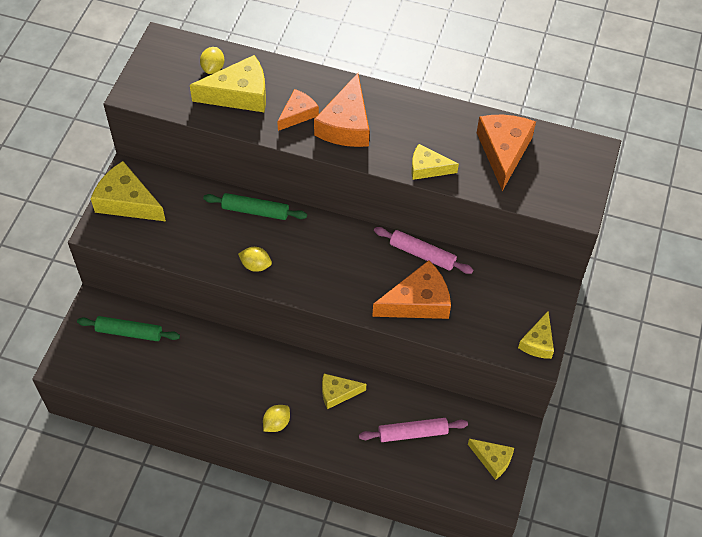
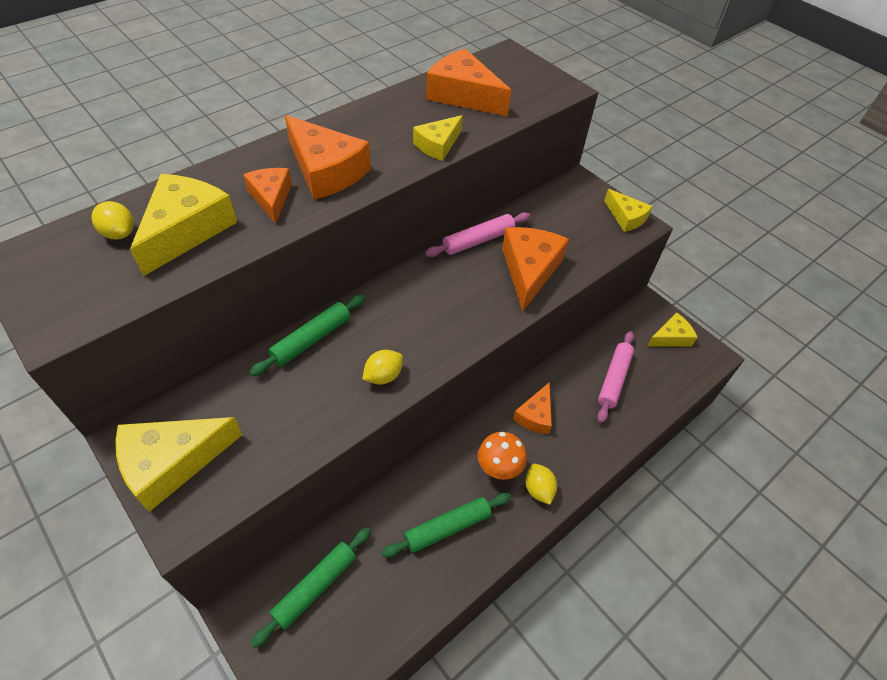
camera: 60 degrees left, 5 degrees down
yellow cheese [322,374,366,409] -> orange cheese [513,382,552,434]
none -> green rolling pin [381,493,511,558]
none -> orange mushroom [478,432,527,480]

